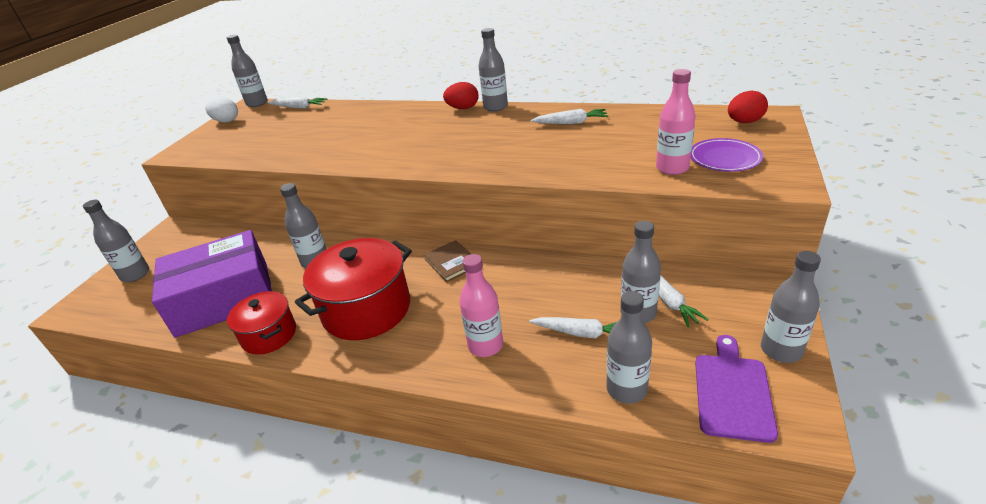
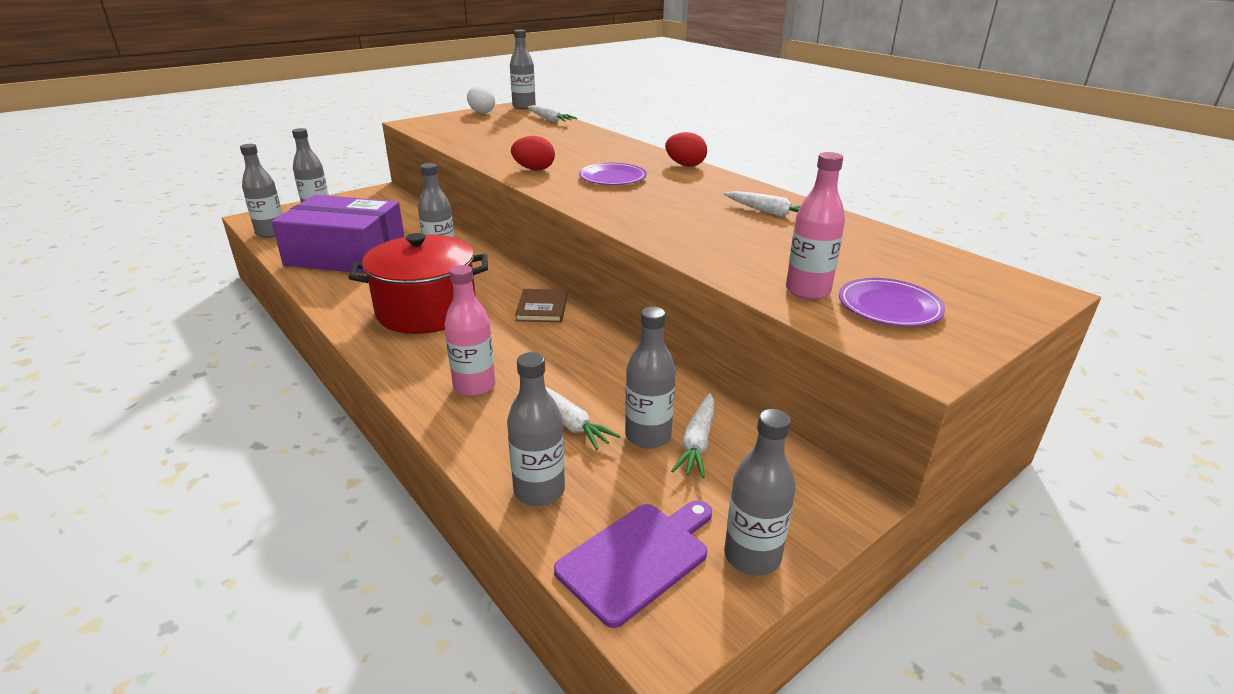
camera: 30 degrees right, 5 degrees down
red pot [227,291,296,355] -> none
grey bottle [479,28,508,112] -> grey bottle moved to [240,144,282,238]
red egg [728,90,768,123] -> red egg moved to [511,136,555,171]
none -> purple plate [579,163,647,185]

